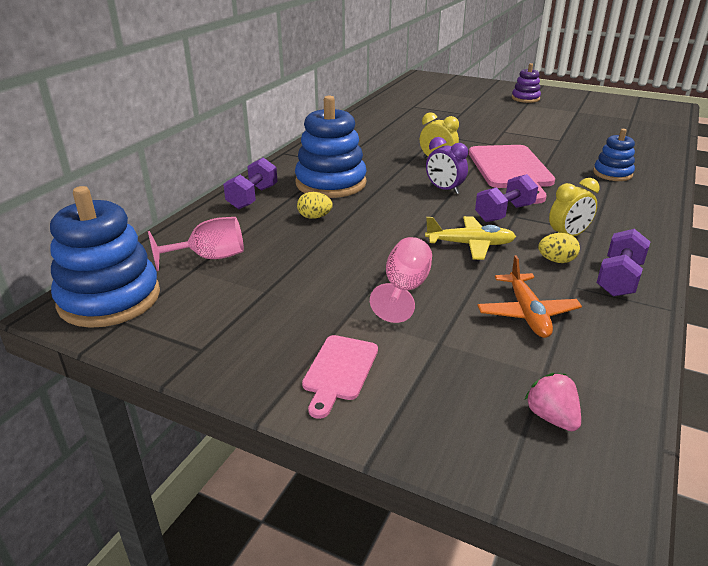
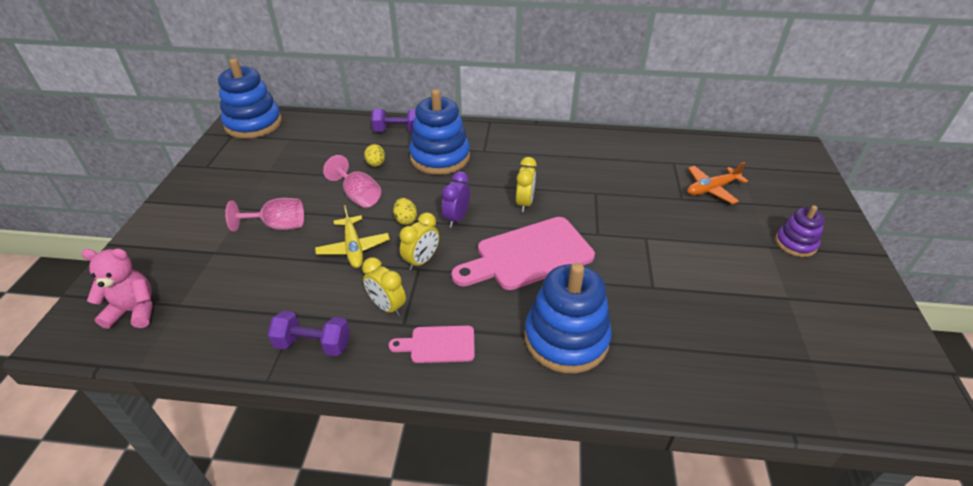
camera: 70 degrees right, 10 degrees up
pink goblet [148,217,244,271] -> pink goblet moved to [323,155,381,208]
pink cutting board [302,335,378,419] -> pink cutting board moved to [389,326,475,363]
purple dumbbell [475,174,538,222] -> yellow clock [400,212,439,270]
orange plane [477,255,582,338] -> orange plane moved to [687,162,748,204]
pink strawberry [525,373,581,431] -> pink teddy bear [82,249,153,329]
yellow egg [538,233,580,263] -> yellow egg moved to [393,198,417,225]
blue stacking toy [593,129,635,181] -> blue stacking toy [524,263,612,373], size x1.82

